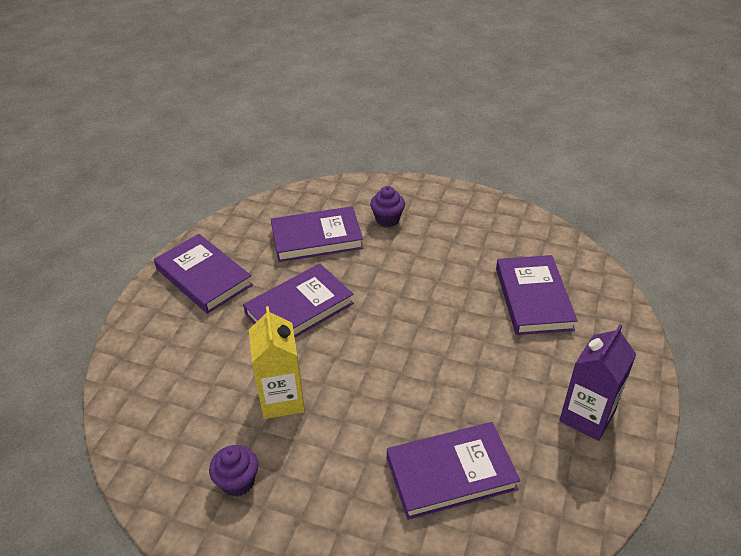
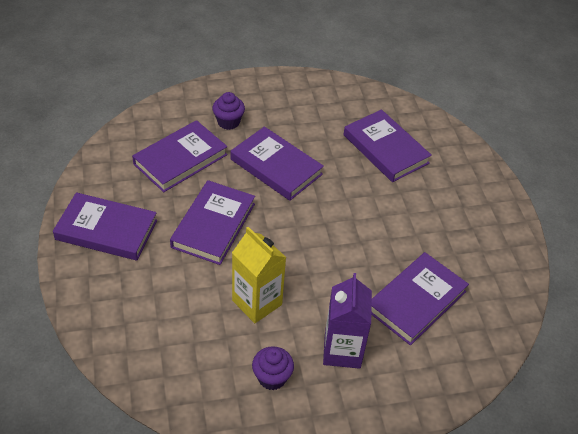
camera: 35 degrees left, 5 degrees up
purple carton [560,324,636,441] -> purple carton moved to [323,273,372,369]
none -> purple book [231,127,324,201]

